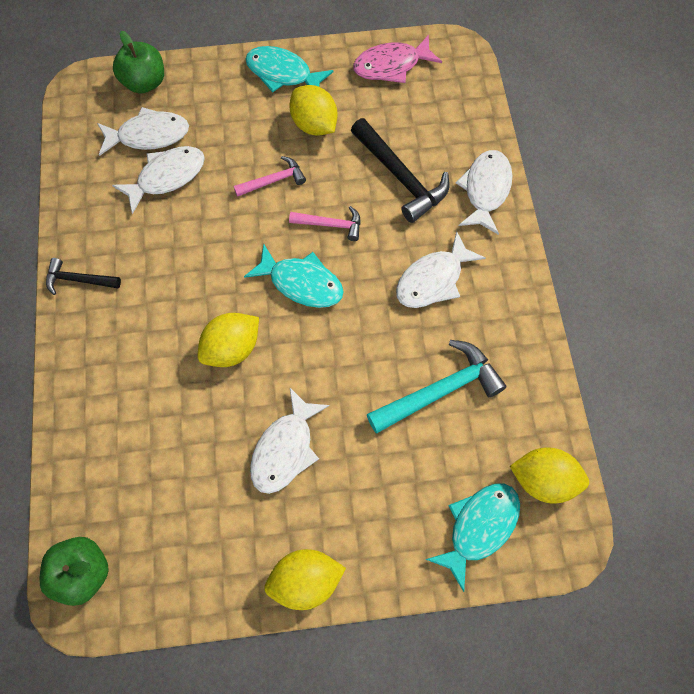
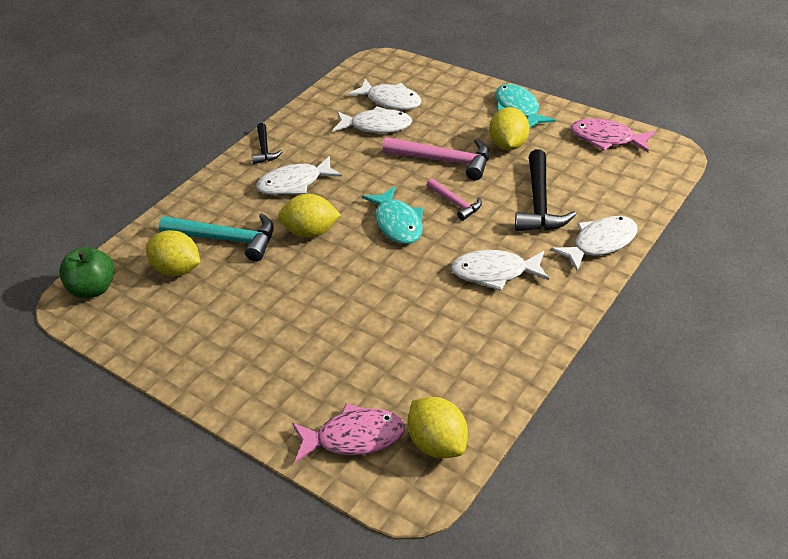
camera: 45 degrees right, 25 degrees down
black hammer [46,258,121,295] -> black hammer turned 150 degrees counterclockwise [252,123,283,164]
green apple [113,31,164,93] -> none
pink hammer [234,156,306,197] -> pink hammer [382,137,489,180], size x1.75
white fish [250,388,330,494] -> white fish moved to [256,156,342,195]
yellow lemon [264,549,346,610] -> yellow lemon moved to [146,230,200,276]
turquoise hammer [367,340,507,433] -> turquoise hammer moved to [159,213,274,261]
turquoise fish [425,484,520,592] -> pink fish [292,403,405,463]

